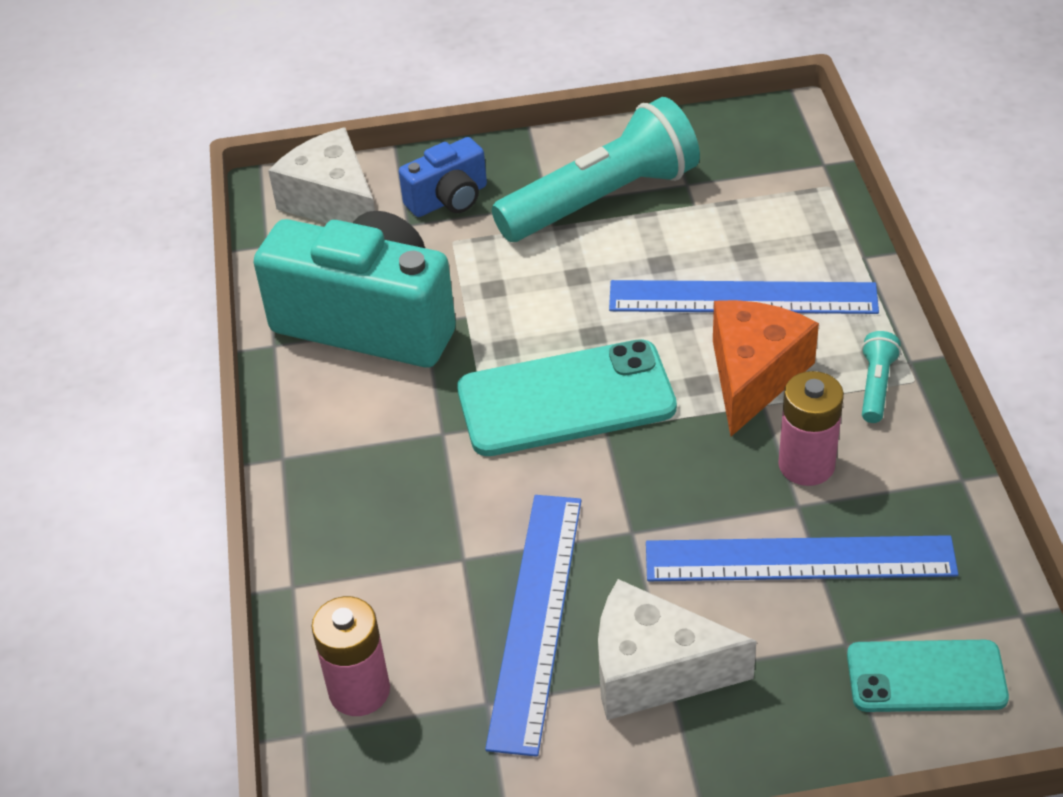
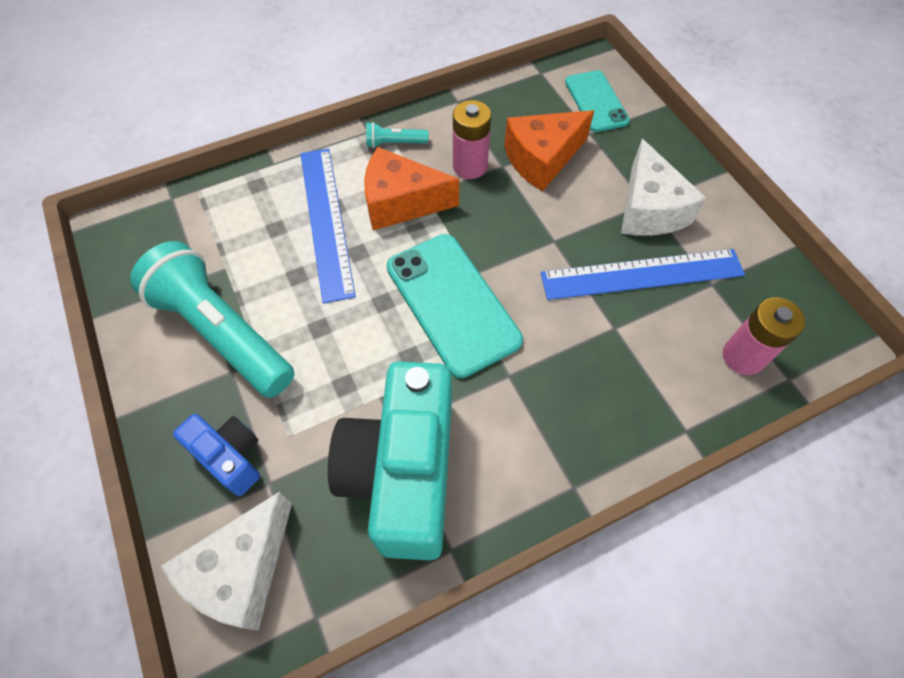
camera: 110 degrees left, 15 degrees up
blue ruler [646,535,959,581] -> orange cheese [504,110,594,192]

